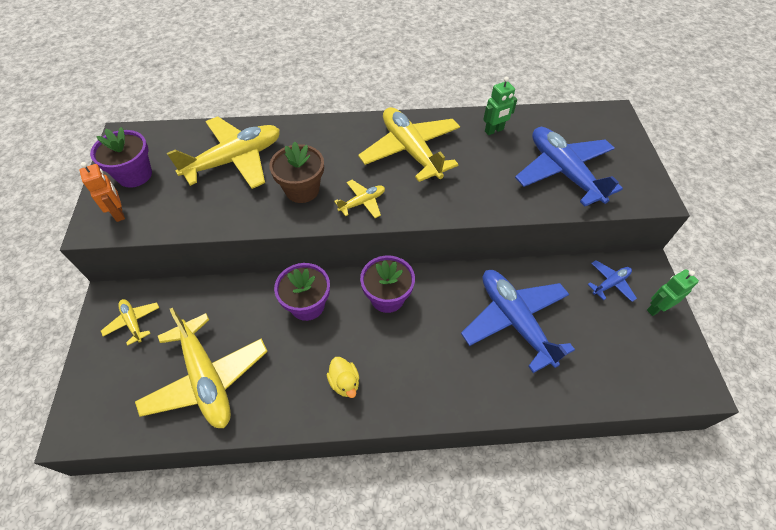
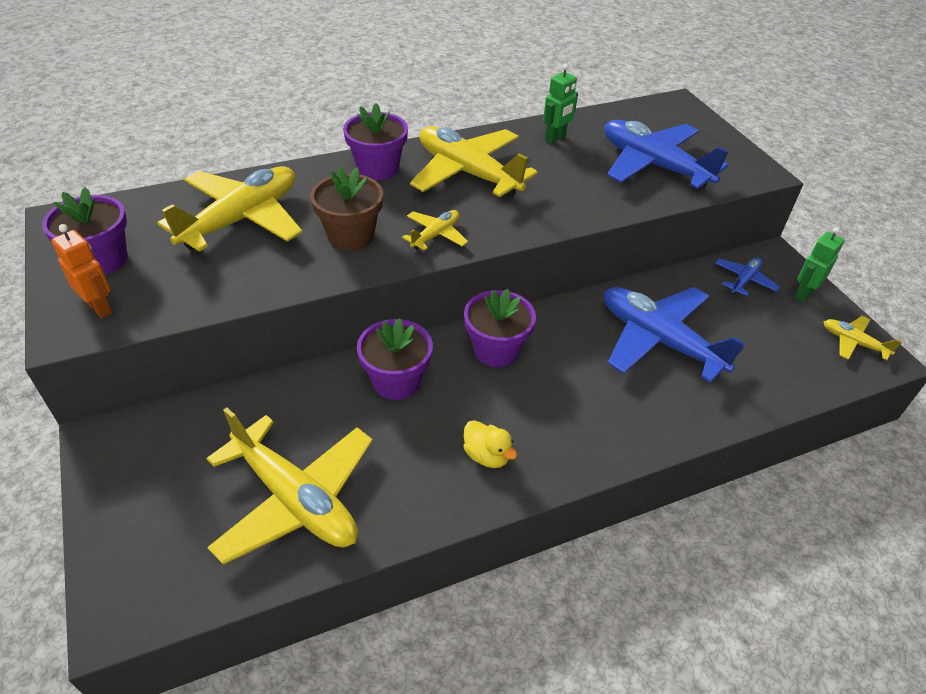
camera: 20 degrees left, 10 degrees down
yellow plane [101,299,159,346] -> yellow plane moved to [823,316,902,360]
none -> purple flower pot [343,103,408,180]

